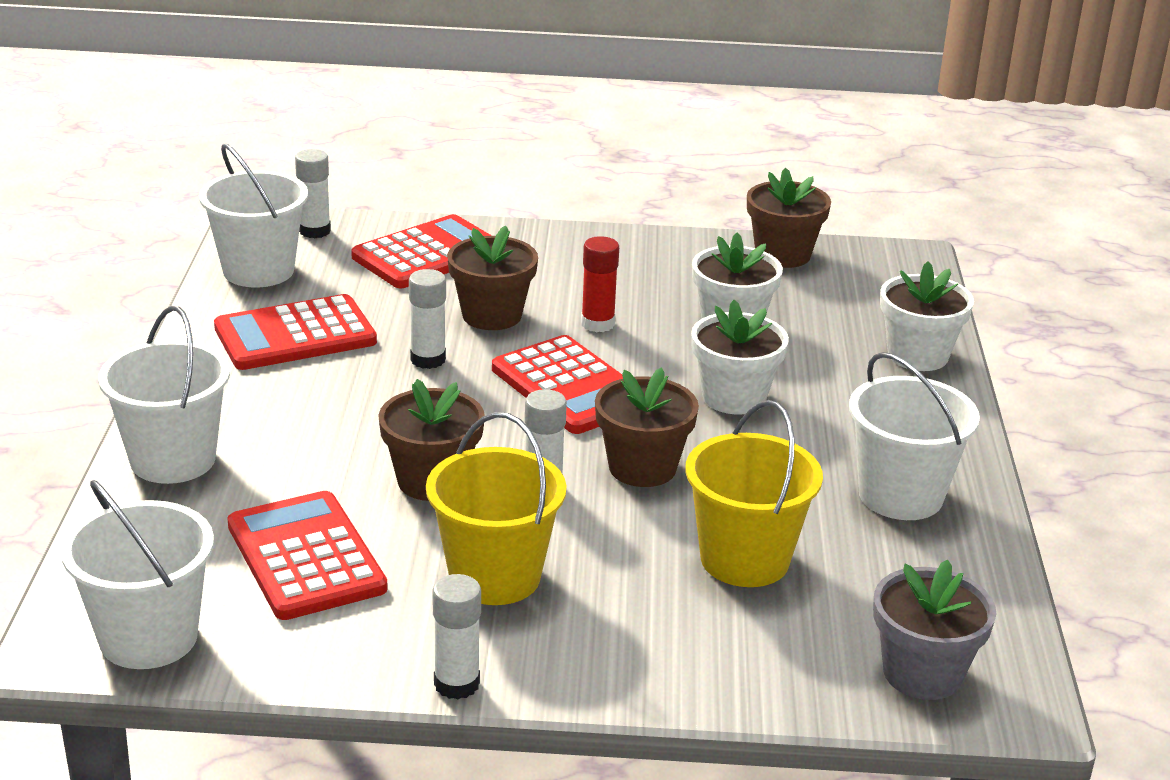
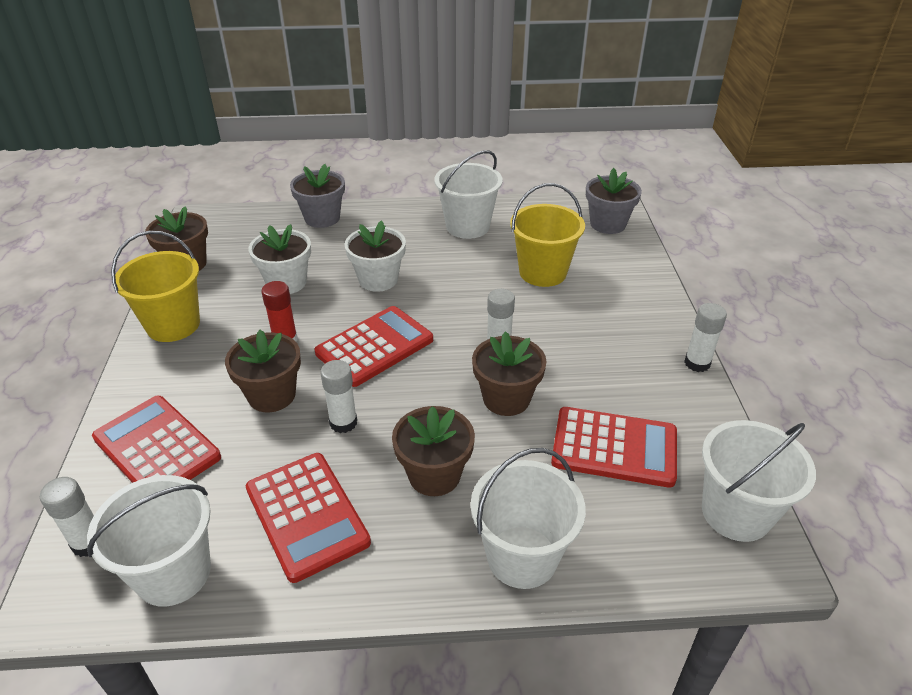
camera: 95 degrees left, 10 degrees up
red calculator [227,491,388,620] -> red calculator turned 135 degrees counterclockwise [551,407,677,488]
yellow bucket [426,412,567,605] -> yellow bucket moved to [111,231,200,342]
brown flower pot [595,367,699,487] -> brown flower pot moved to [392,406,475,496]
white flower pot [880,261,974,371] -> grey flower pot [290,164,345,228]

